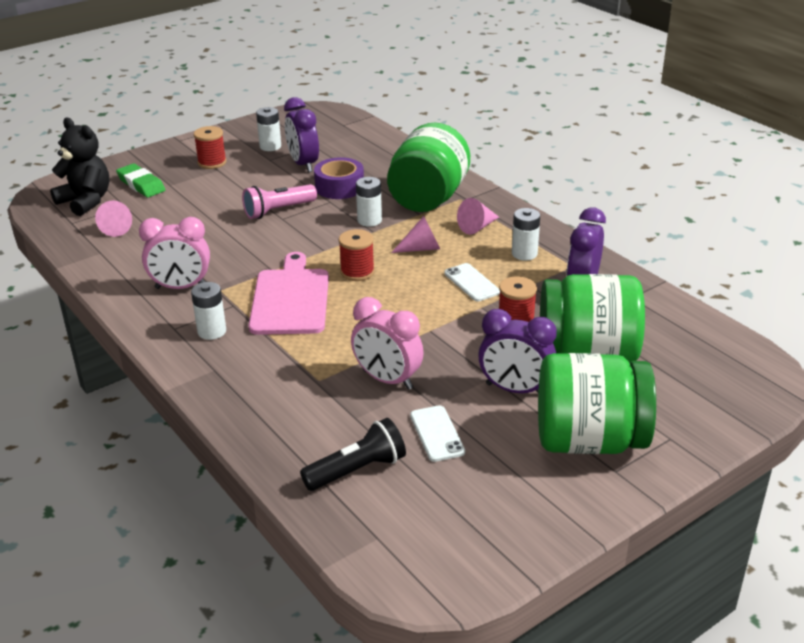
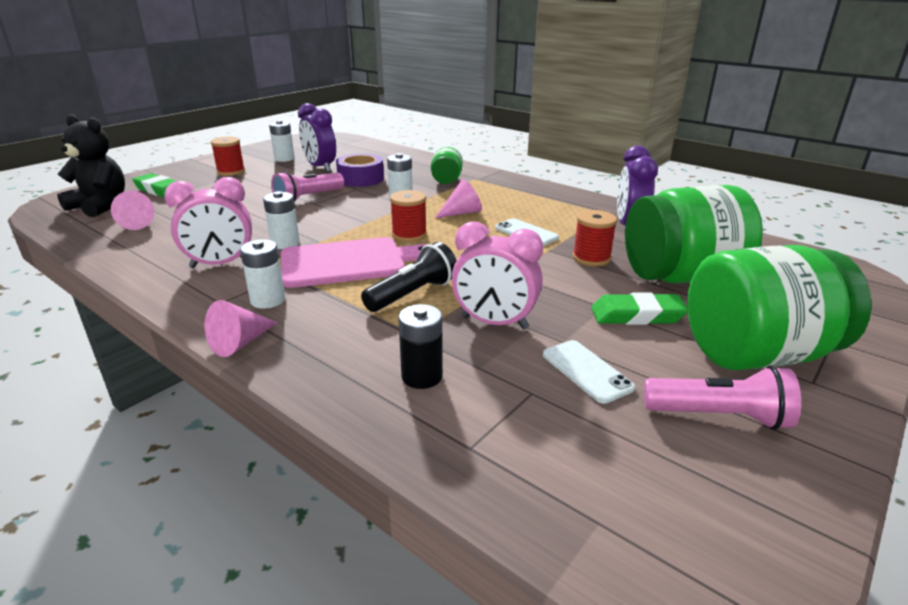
camera: 15 degrees left, 5 degrees down
pink cutting board [249,252,329,335] -> pink cutting board turned 90 degrees clockwise [281,237,427,288]
black flashlight [300,418,406,491] -> black flashlight moved to [361,242,457,312]
green jar [387,123,470,212] -> green jar [431,147,463,184], size x0.48
pink cone [457,198,499,235] -> pink cone moved to [205,300,277,357]
purple clock [478,309,557,393] -> green eraser [591,292,688,325]
white battery [512,208,540,261] -> white battery moved to [263,191,300,249]
none -> black battery [398,304,443,389]
none -> pink flashlight [644,366,801,430]

